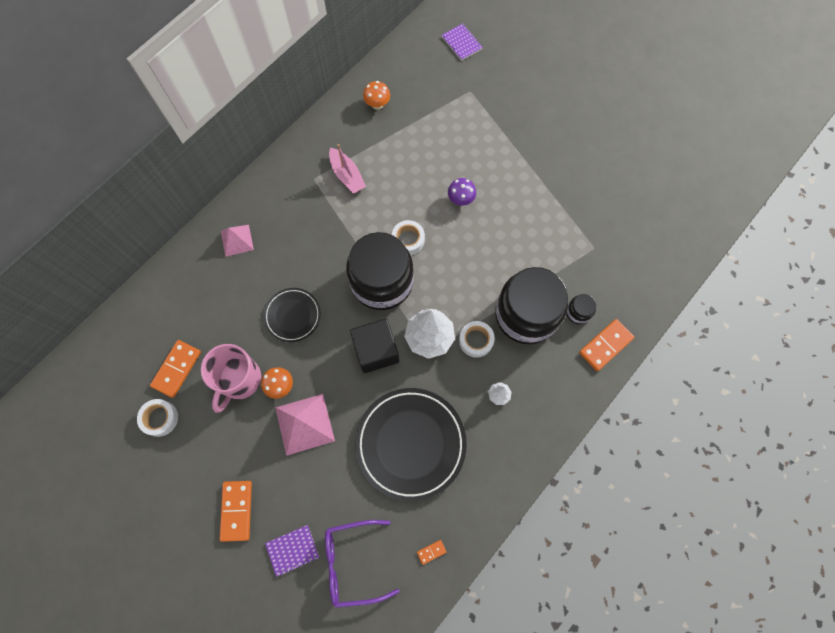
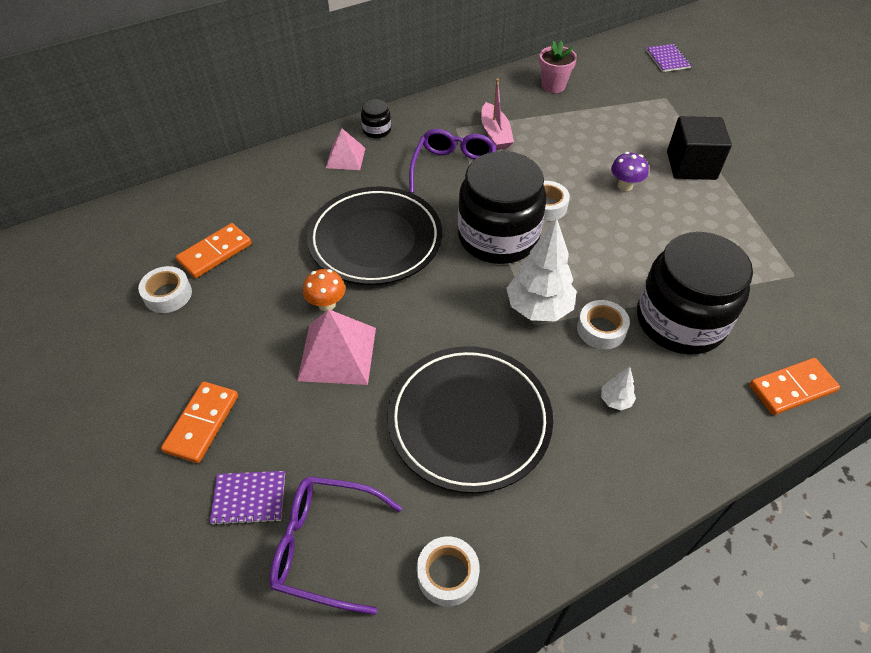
camera: 20 degrees right, 20 degrees down
pink mug [201,344,261,413] -> none
black plate [264,288,321,342] -> black plate [307,187,442,285], size x1.83
black cube [350,319,399,373] -> black cube moved to [667,116,732,180]
orange mushroom [363,81,390,110] -> pink flower pot [539,40,577,93]
orange domino [417,540,446,565] -> white tape [417,536,480,607]
black jar [566,294,596,324] -> black jar moved to [361,99,391,138]
none -> purple glasses [409,129,496,193]

